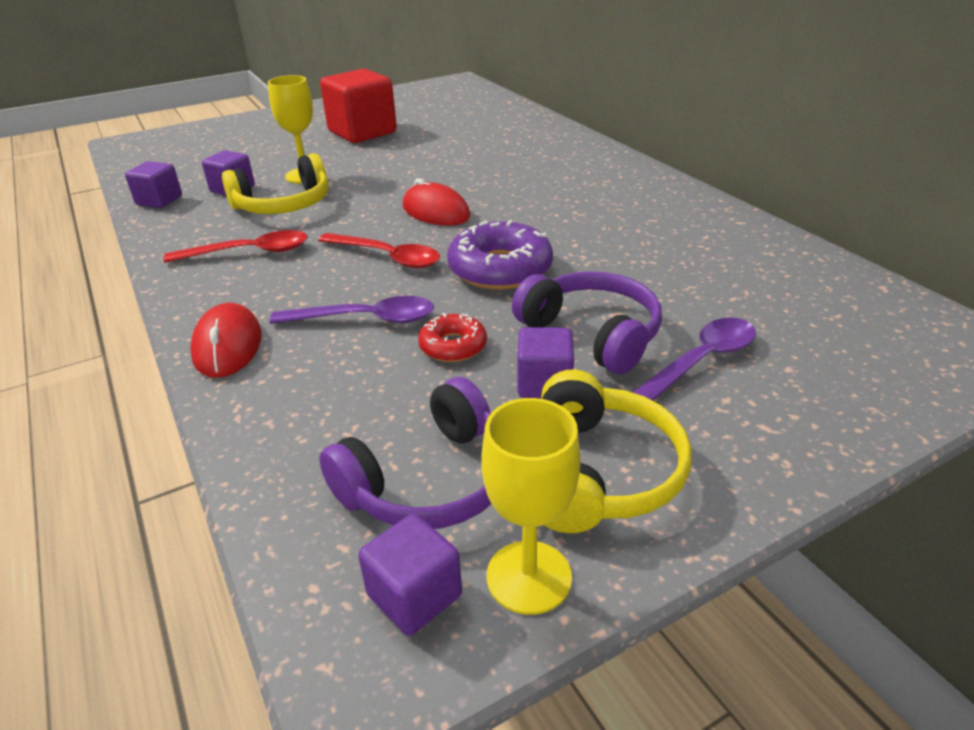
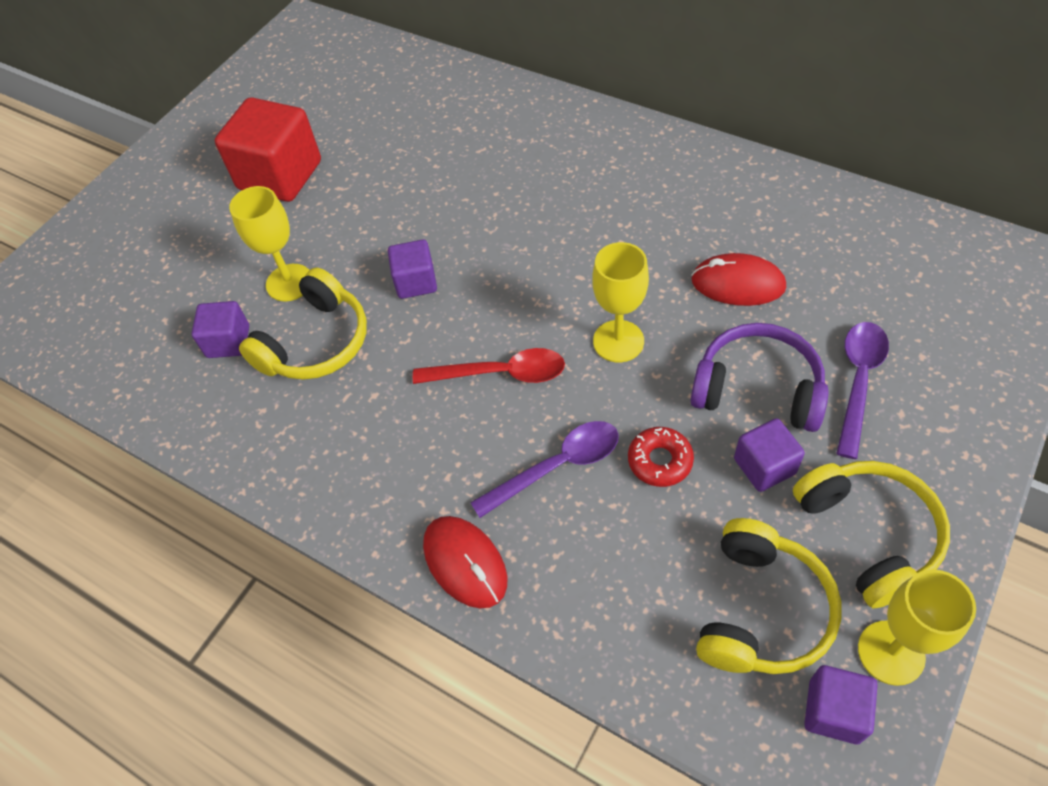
camera: 25 degrees left, 20 degrees up
purple cube [125,161,182,208] -> purple cube moved to [388,239,437,299]
red spoon [163,230,308,263] -> none
purple headphones [319,377,491,529] -> yellow headphones [696,518,841,674]
red mouse [403,179,470,226] -> red mouse moved to [691,253,786,306]
purple donut [447,220,553,290] -> yellow goblet [592,242,649,362]

